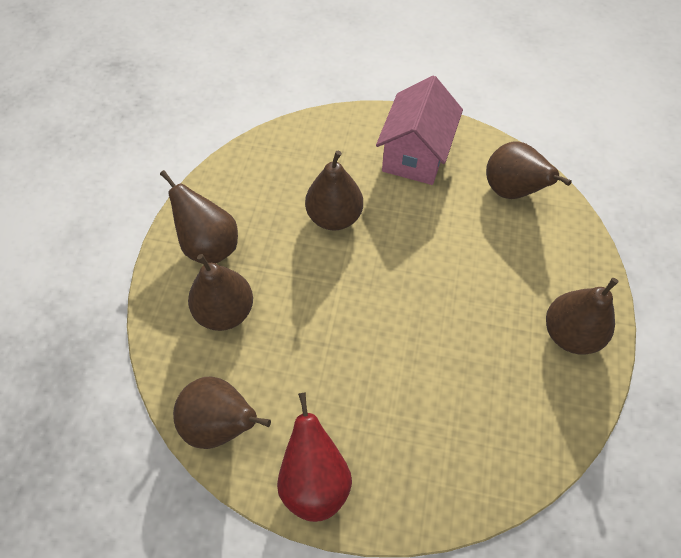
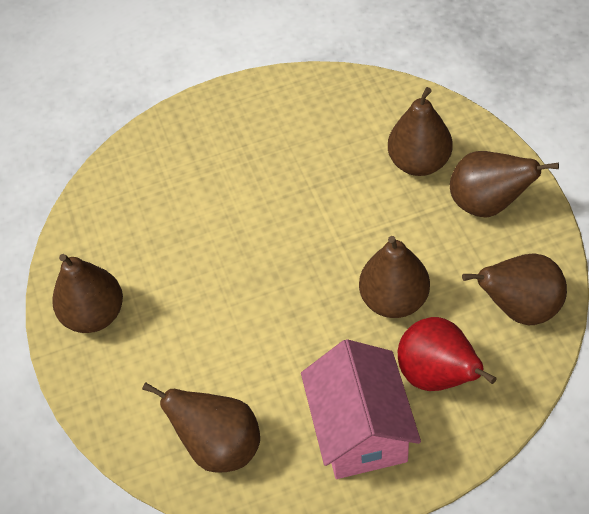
camera: 155 degrees right, 5 degrees down
brown pear [173,377,271,449] -> brown pear moved to [462,253,567,325]
red pear [277,392,352,522] -> red pear moved to [398,317,497,391]

